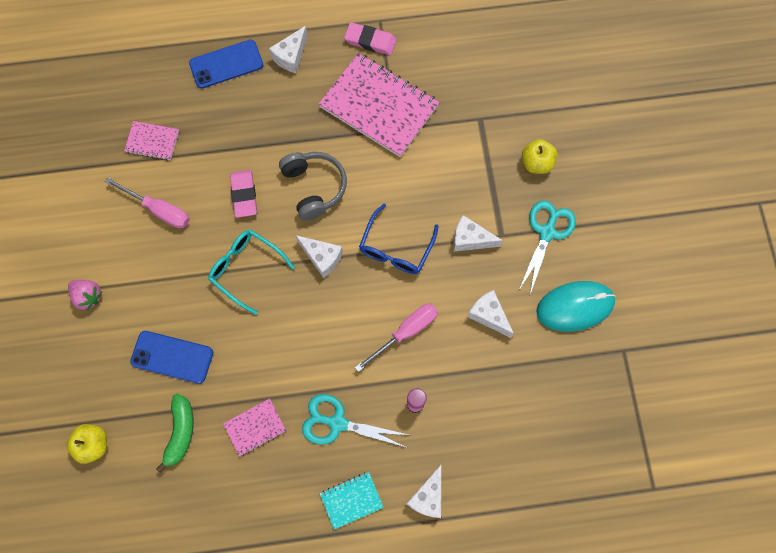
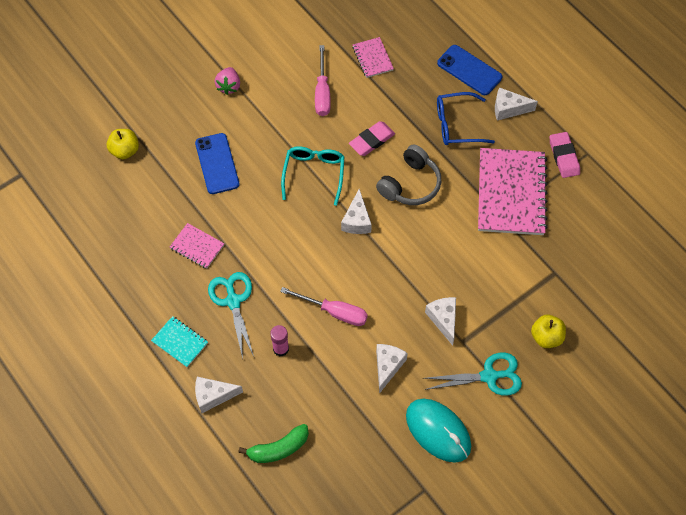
camera: 60 degrees right, 10 degrees down
green banana [156,394,194,473] -> green banana moved to [238,424,309,463]
blue glasses [359,204,439,274] -> blue glasses moved to [437,92,495,145]

